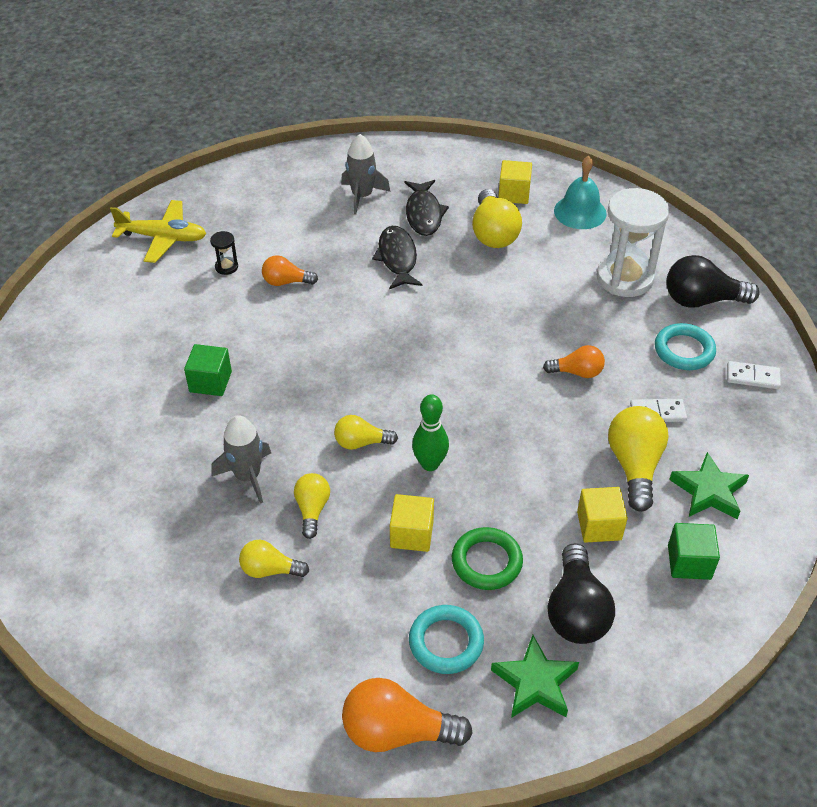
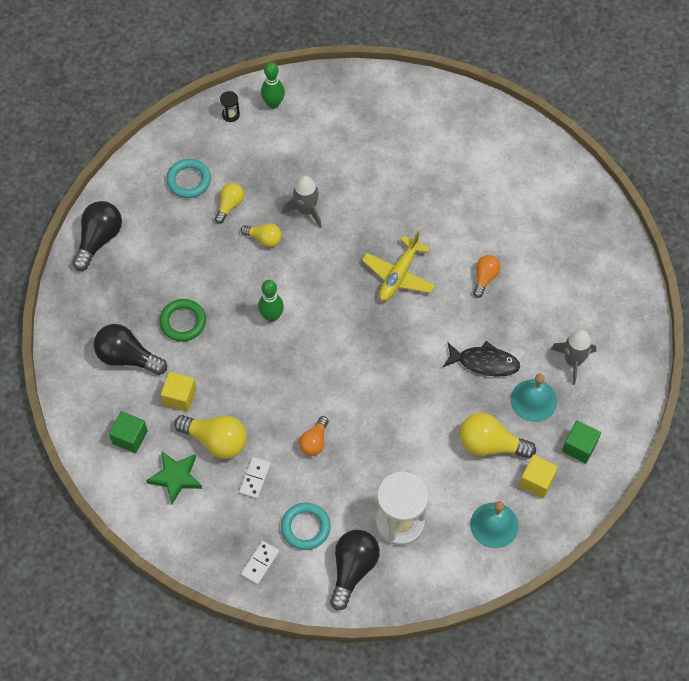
camera: 110 degrees right, 15 degrees up
yellow plane [110,200,206,263] -> yellow plane moved to [362,231,436,301]
green cube [184,344,232,396] -> green cube moved to [562,420,601,464]
black hourglass [210,231,238,275] -> black hourglass moved to [220,91,240,122]
yellow light bulb [334,415,398,450] -> none
orange light bulb [342,678,473,752] -> black light bulb [72,201,122,271]
yellow cube [390,494,434,552] -> none
black fish [405,180,449,236] -> turquoise bell [511,373,557,422]
turquoise ring [409,605,484,674] -> turquoise ring moved to [166,159,211,198]
green star [491,635,579,718] -> none
none -> green bowling pin [261,62,285,109]

